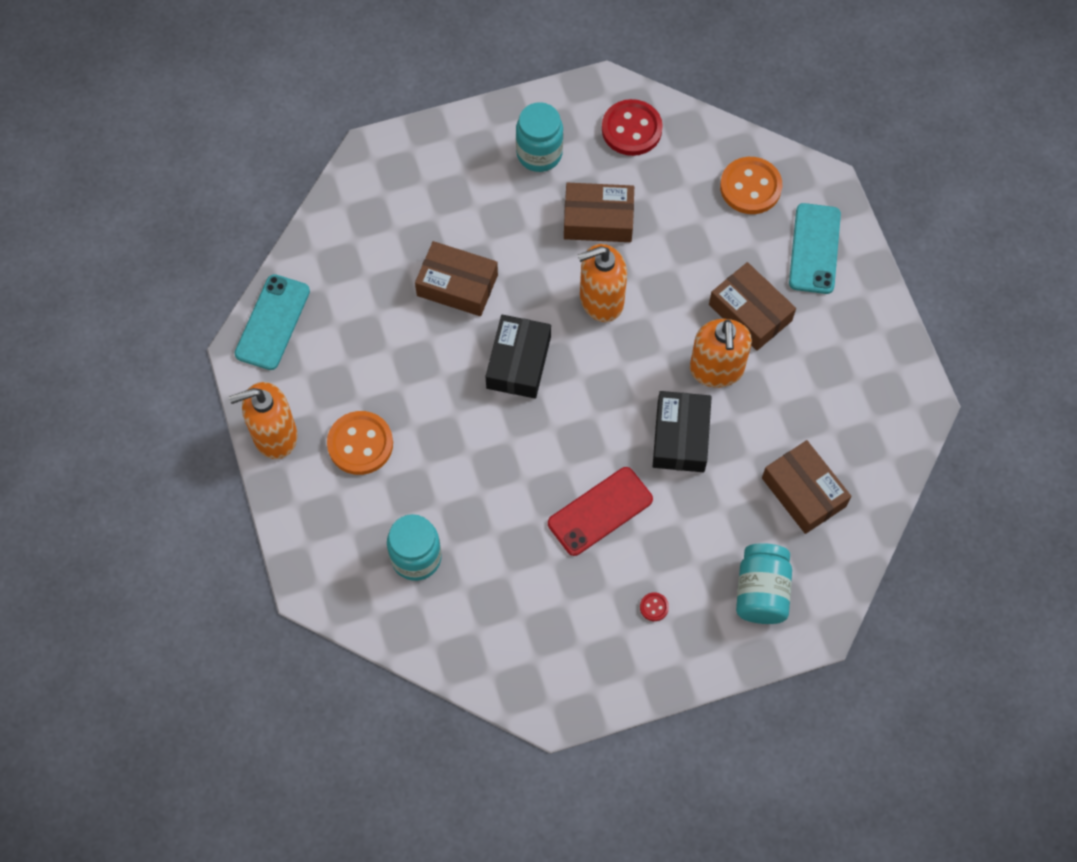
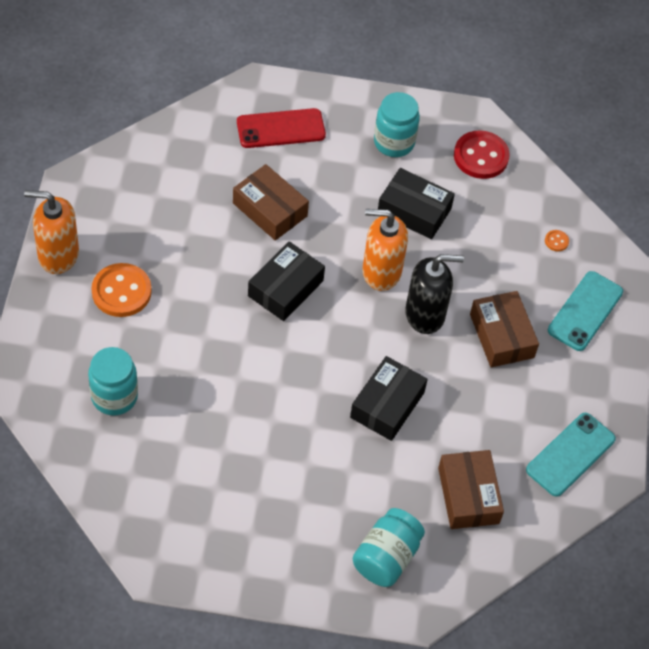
camera: 20 degrees right, 10 degrees down
turquoise phone [235,274,310,370] -> turquoise phone moved to [526,413,616,497]
red phone [548,467,653,556] -> red phone moved to [237,108,326,148]
brown box [564,183,634,242] -> black box [378,168,455,239]
red button [640,592,669,621] -> none
orange soap dispenser [690,319,752,388] -> none
orange button [720,157,782,214] -> orange button [545,230,569,252], size x0.43
none -> black soap dispenser [405,254,464,334]

